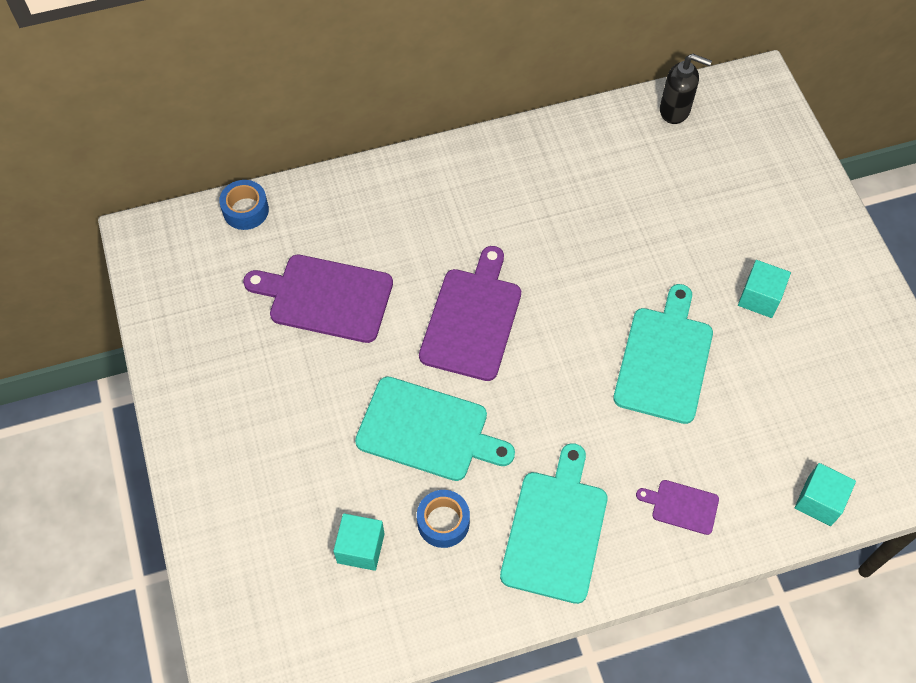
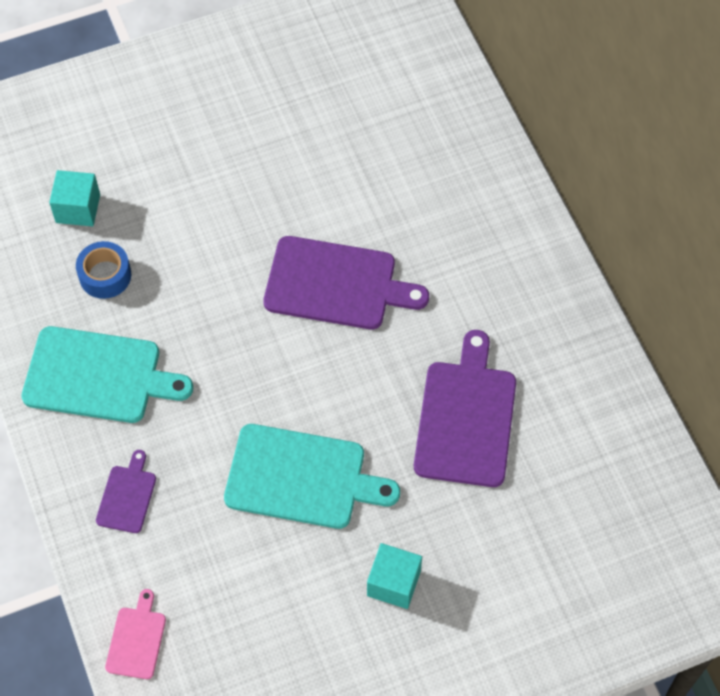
camera: 85 degrees right, 0 degrees up
blue tape [219,180,269,230] -> none
purple cutting board [243,255,393,343] -> purple cutting board moved to [414,330,516,487]
turquoise cutting board [355,376,515,481] -> none
black soap dispenser [660,54,712,124] -> none
turquoise cube [795,463,856,526] -> pink cutting board [105,589,166,679]

